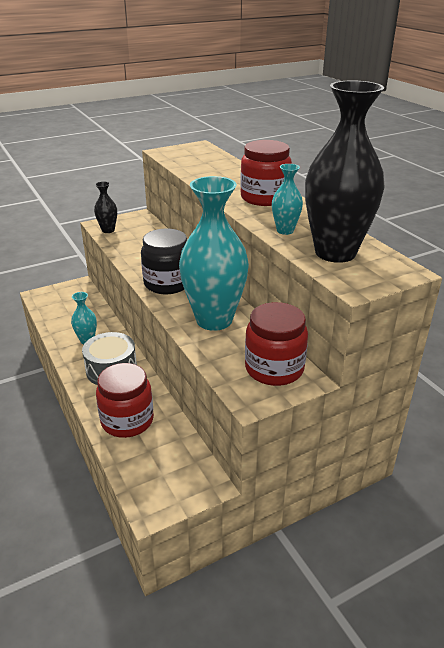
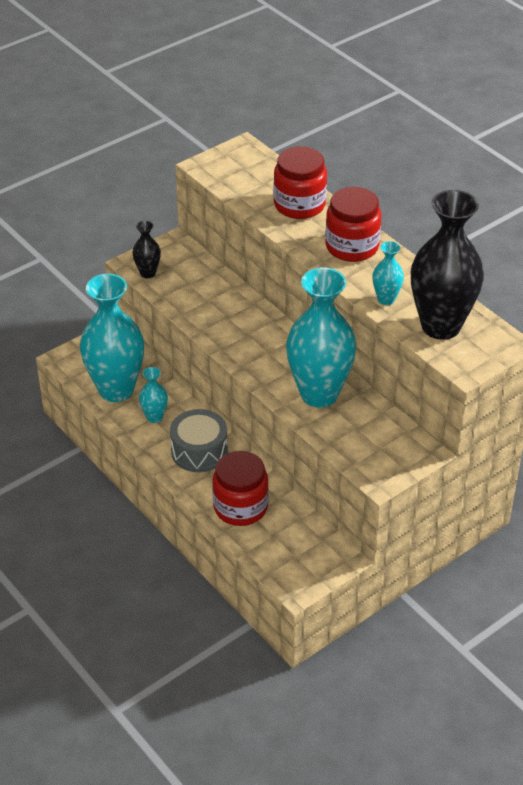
camera: 10 degrees left, 10 degrees up
black jar [141,229,187,294] -> none
red jar [245,302,308,386] -> red jar moved to [273,146,327,219]
none -> turquoise vase [80,274,144,402]

